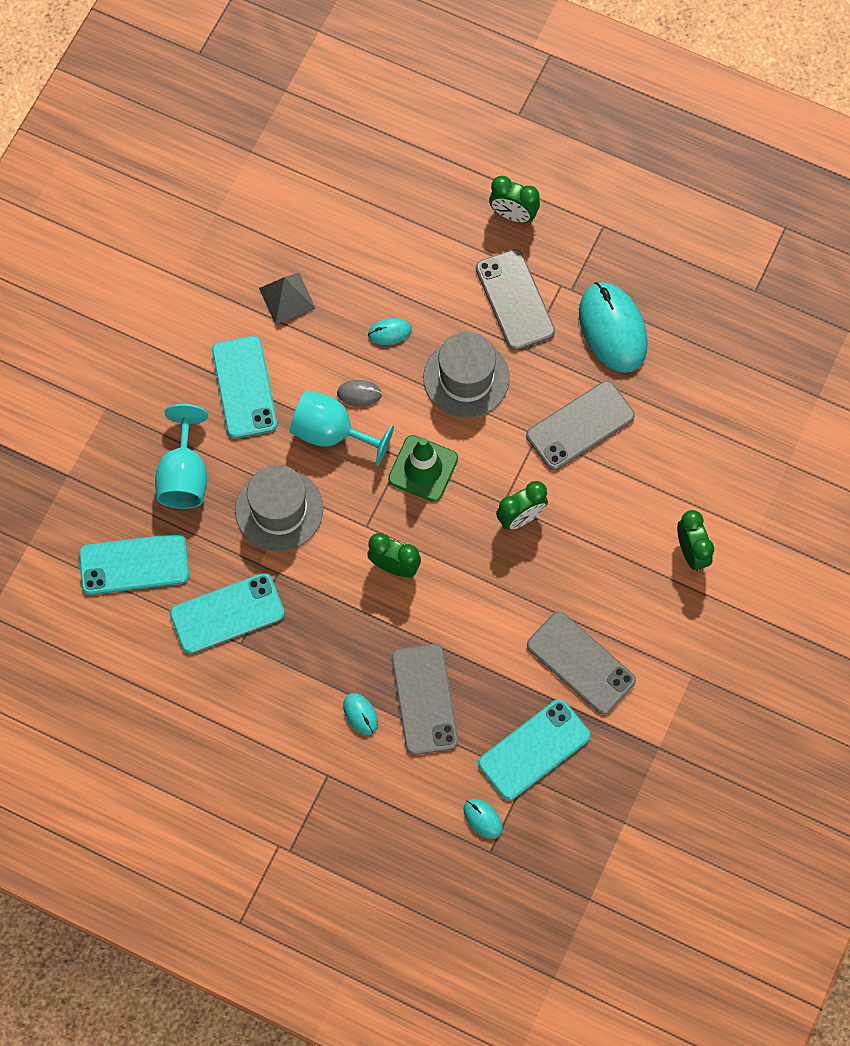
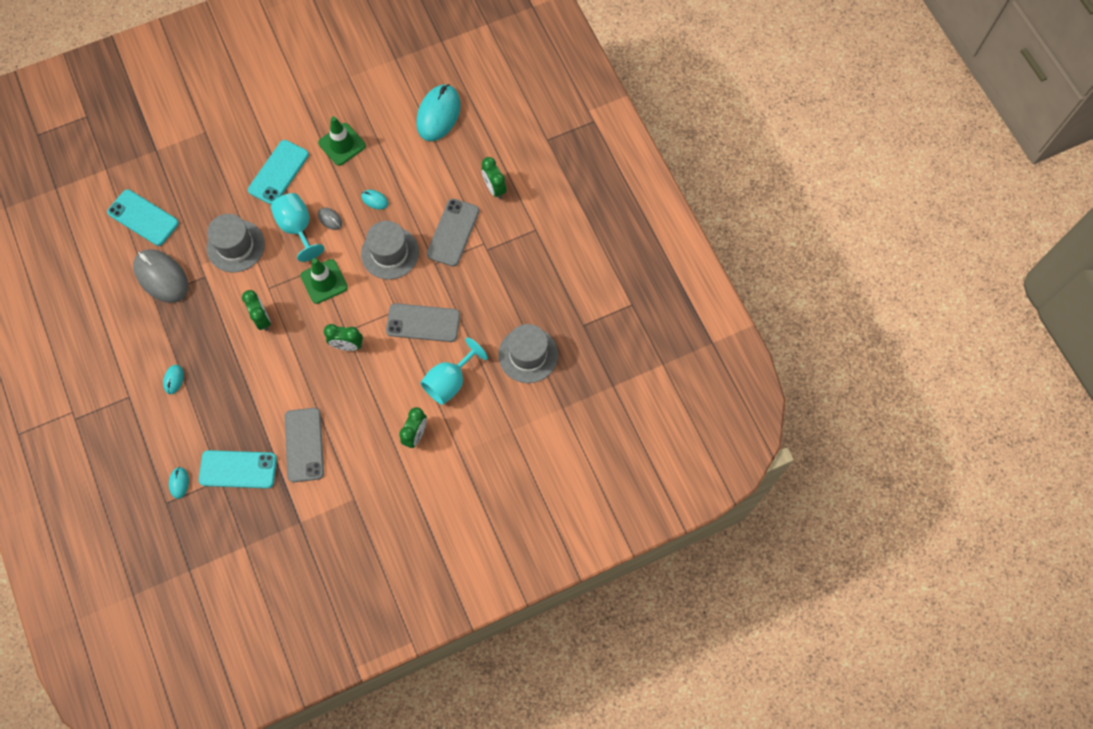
camera: 40 degrees right, 0 degrees up
turquoise goblet [155,404,208,509] -> turquoise goblet moved to [420,337,488,405]
turquoise phone [170,573,285,654] -> grey mouse [133,249,189,303]
grey pyramid [259,273,316,325] -> green traffic cone [318,116,366,166]
grey phone [392,644,458,755] -> none
turquoise mouse [579,282,648,373] -> turquoise mouse moved to [416,84,461,141]
none -> grey hat [498,324,558,383]

